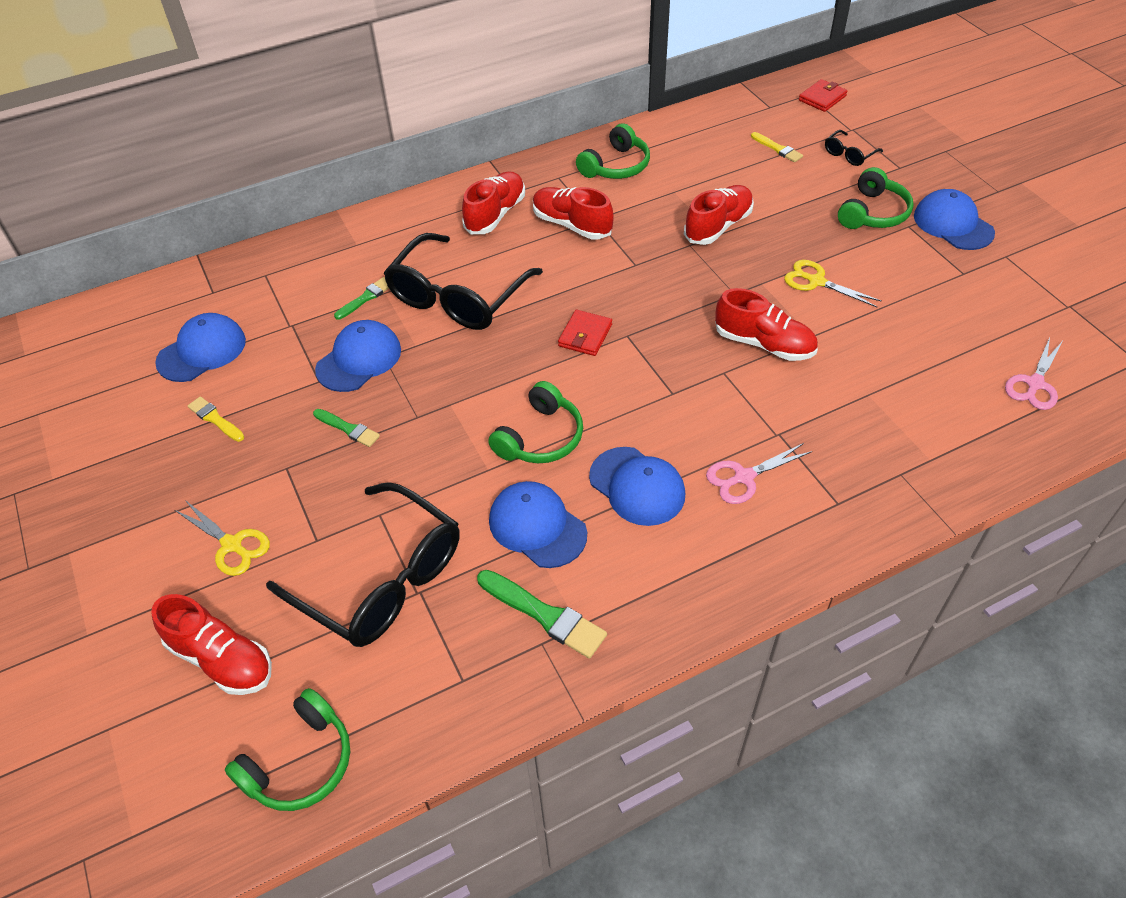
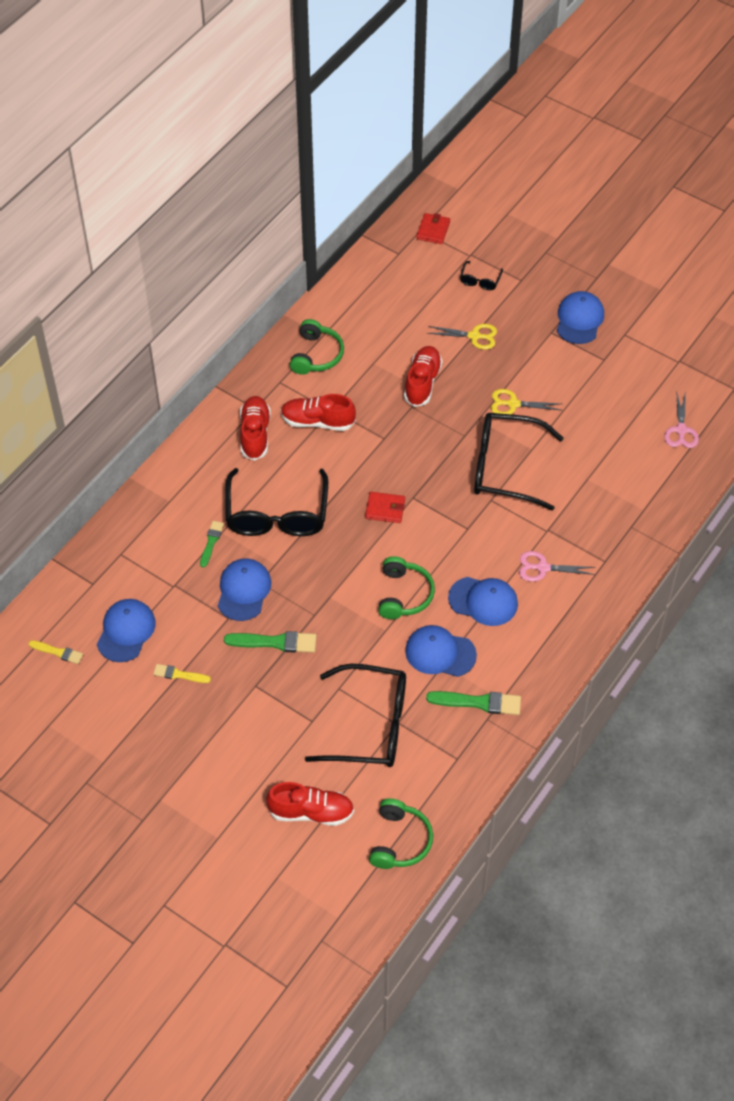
camera: 30 degrees left, 5 degrees up
yellow scissors [175,500,270,576] -> yellow scissors moved to [427,324,497,350]
green brush [313,409,380,447] -> green brush [224,631,317,653], size x1.62
red wallet [558,310,612,356] -> red wallet turned 75 degrees counterclockwise [365,492,405,523]
pink scissors [706,443,813,504] -> pink scissors turned 60 degrees clockwise [519,551,595,582]
red shoe [715,288,818,361] -> black glasses [474,413,564,511]
yellow brush [751,132,803,162] -> yellow brush moved to [29,640,83,664]
green headphones [838,167,914,229] -> none
blue cap [914,189,995,250] -> blue cap turned 75 degrees clockwise [557,291,604,344]

